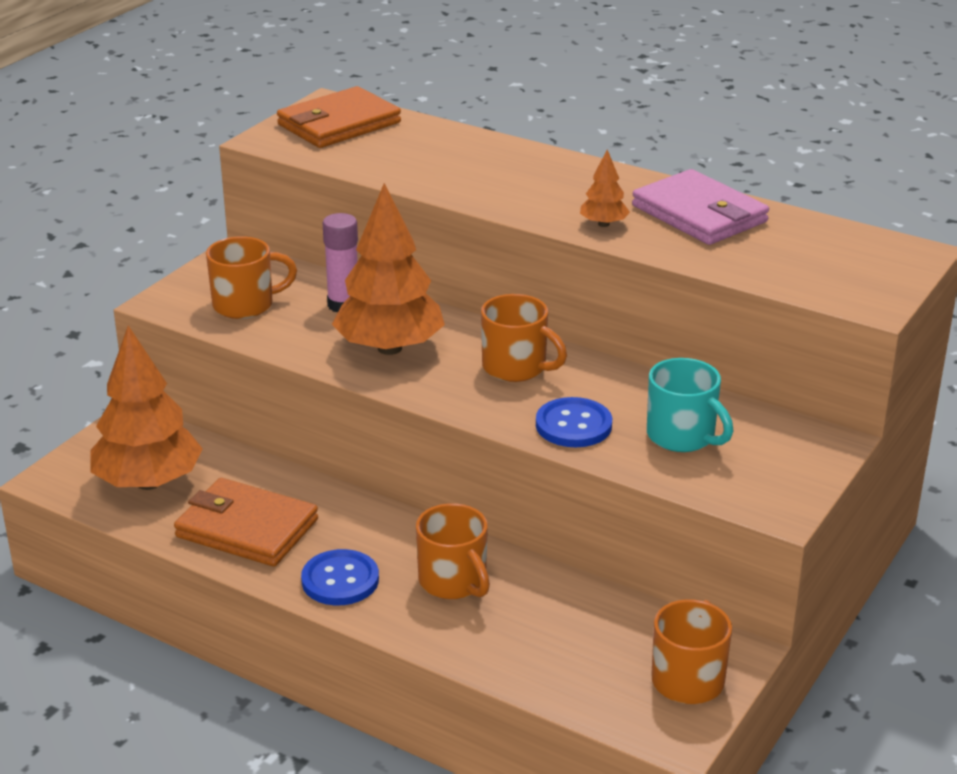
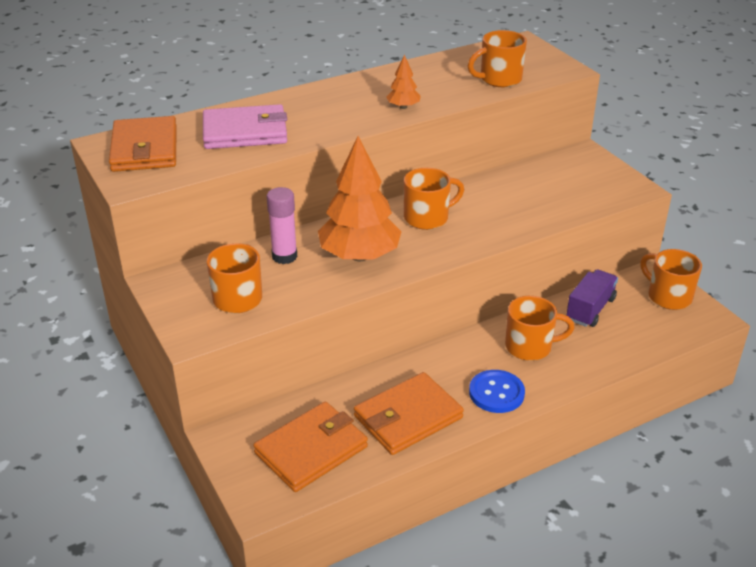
camera: 60 degrees left, 5 degrees up
orange tree [90,325,203,490] -> orange wallet [253,402,368,492]
blue button [536,397,612,447] -> none
pink wallet [632,169,769,245] -> pink wallet moved to [203,104,287,149]
turquoise mug [647,358,733,452] -> none
none -> orange mug [468,30,527,87]
none -> purple truck [566,269,618,327]

